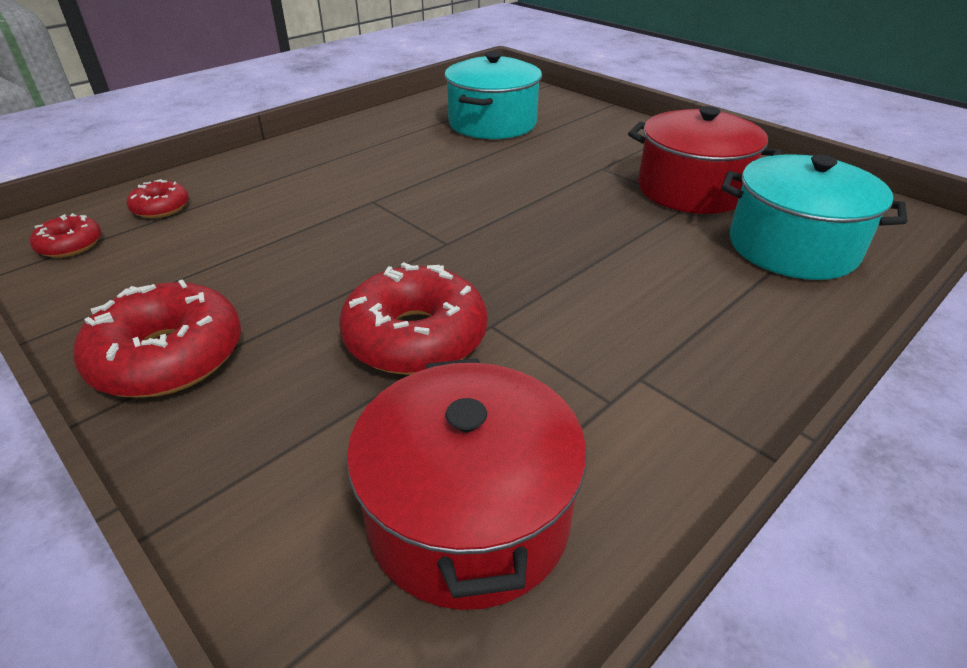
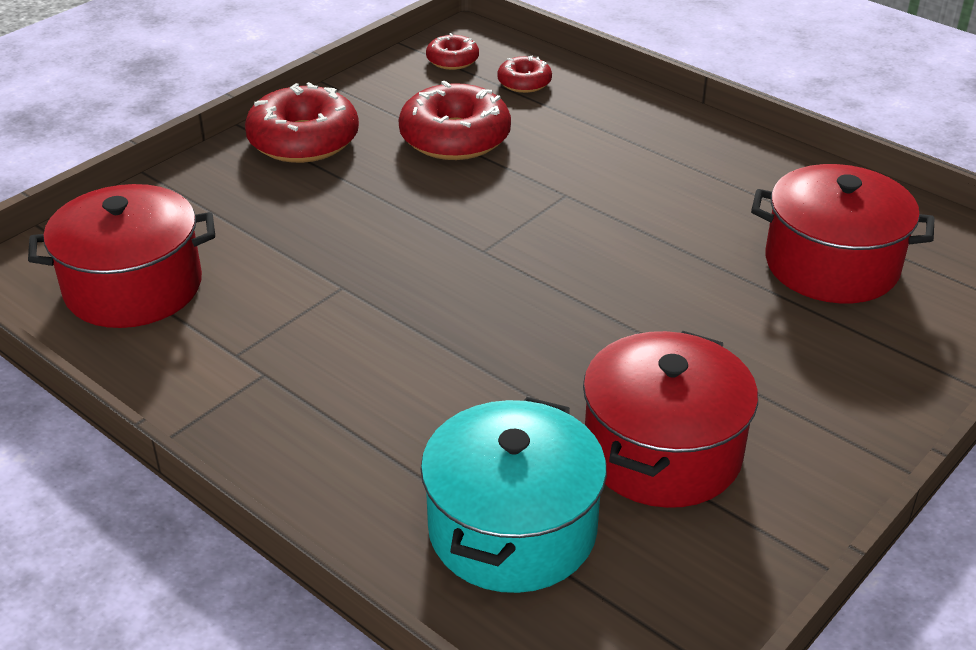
camera: 85 degrees right, 0 degrees up
red donut [339,262,487,375] -> red donut moved to [399,81,511,160]
turquoise pot [444,51,542,139] -> red pot [751,164,934,303]

